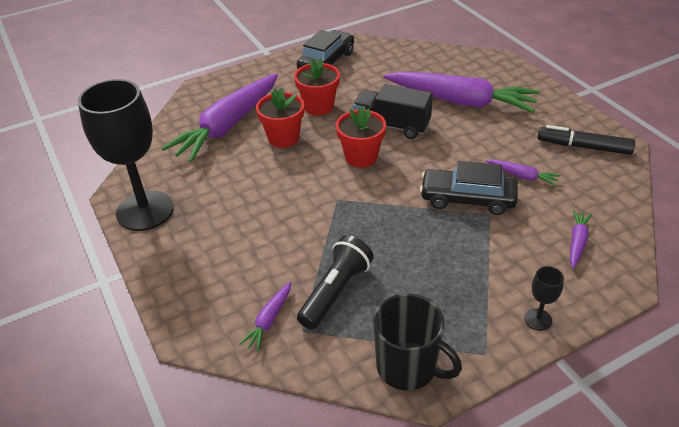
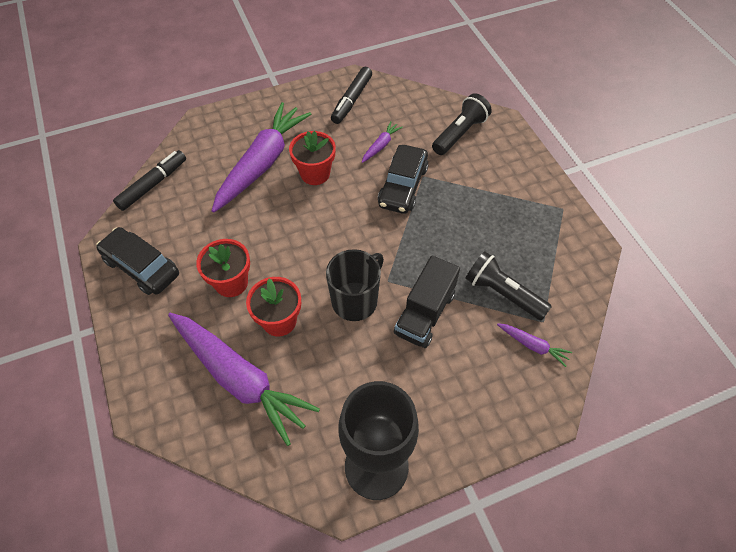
camera: 85 degrees left, 15 degrees up
red flower pot [336,106,386,168] -> red flower pot moved to [289,131,336,185]
black truck [353,84,433,139] -> black truck moved to [394,256,460,348]
black mug [373,294,462,391] -> black mug moved to [326,249,384,321]
black goblet [524,266,564,331] -> none
purple carrot [570,210,592,269] -> black flashlight [432,93,492,155]
none -> black marker [113,150,186,211]

